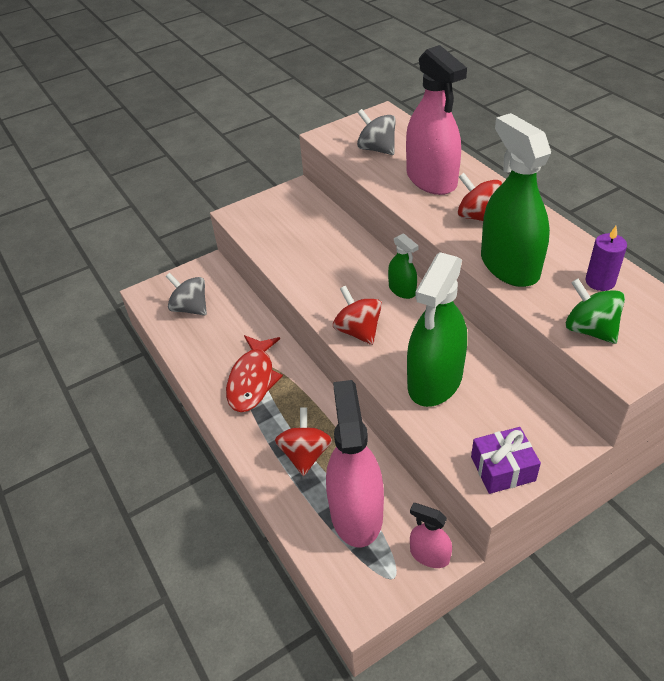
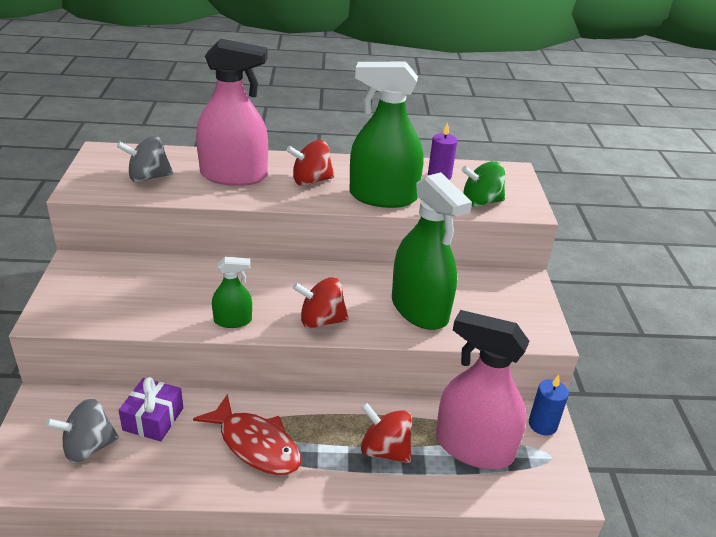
camera: 65 degrees left, 10 degrees down
green spray bottle [388,233,419,299] -> green spray bottle moved to [212,257,252,328]
pink spray bottle [410,503,452,568] -> blue candle [529,375,569,435]
purple gift [471,427,541,494] -> purple gift moved to [118,377,183,441]

